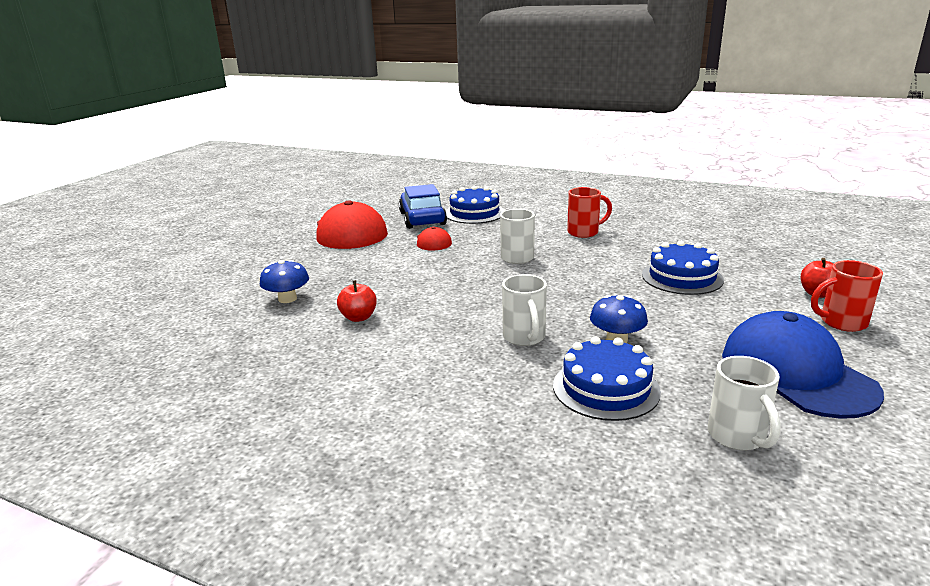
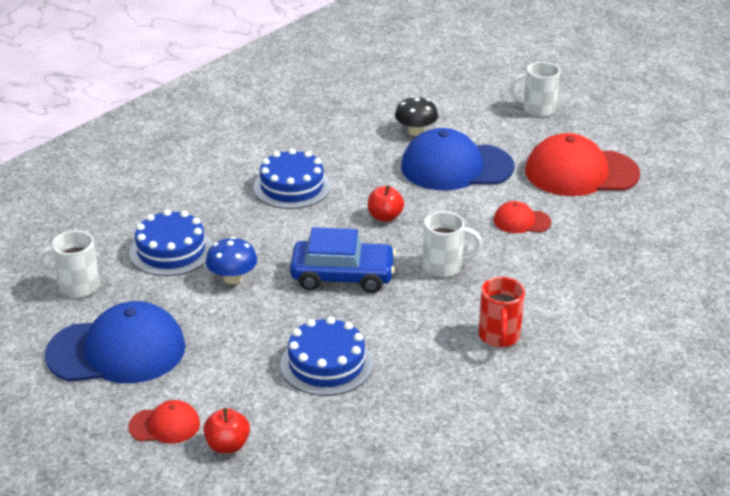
camera: 105 degrees right, 10 degrees up
blue mushroom [260,260,309,303] -> black mushroom [395,96,438,136]
red apple [337,280,377,322] -> red apple moved to [368,185,404,222]
blue car [399,184,447,229] -> blue car moved to [290,227,396,293]
blue cake [446,186,505,224] -> blue cake moved to [254,148,331,209]
white mug [502,274,547,346] -> white mug moved to [509,62,560,117]
red mug [811,260,883,332] -> red cap [128,400,200,444]
none -> blue cap [401,128,514,191]

